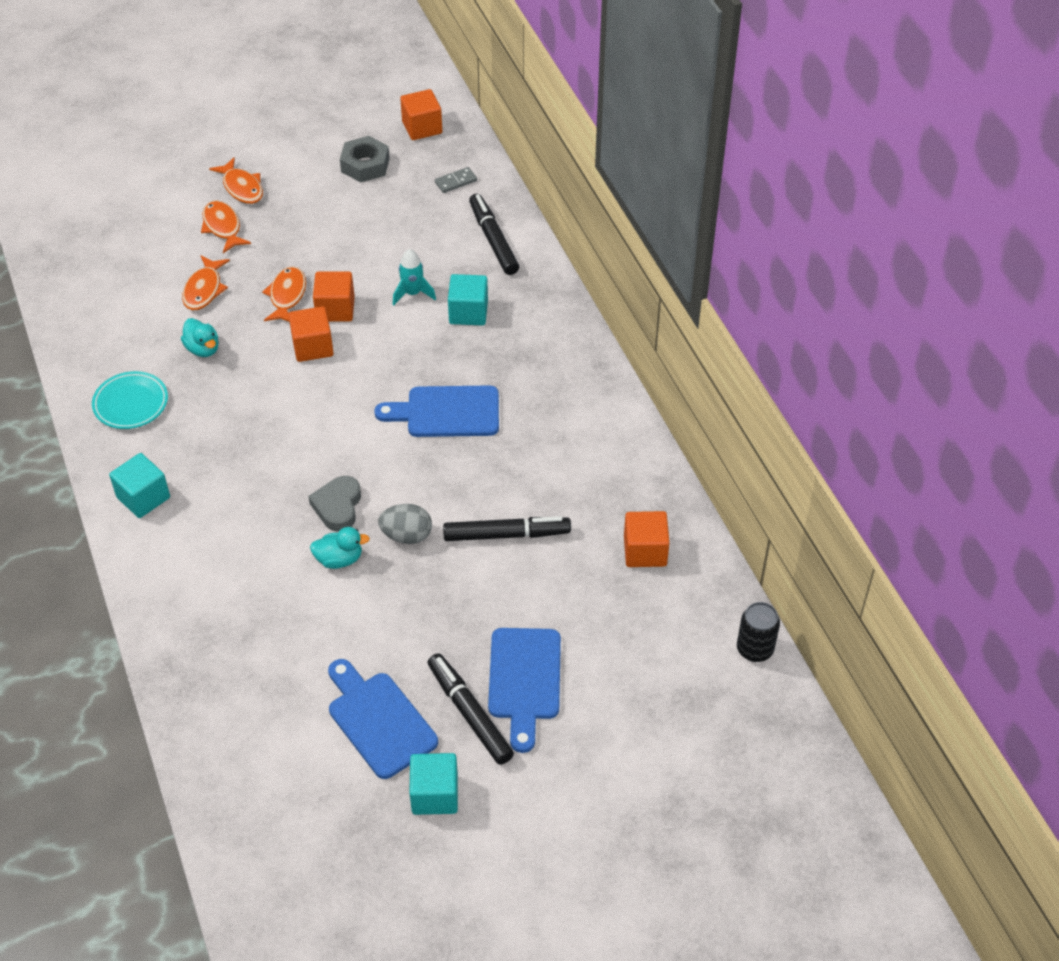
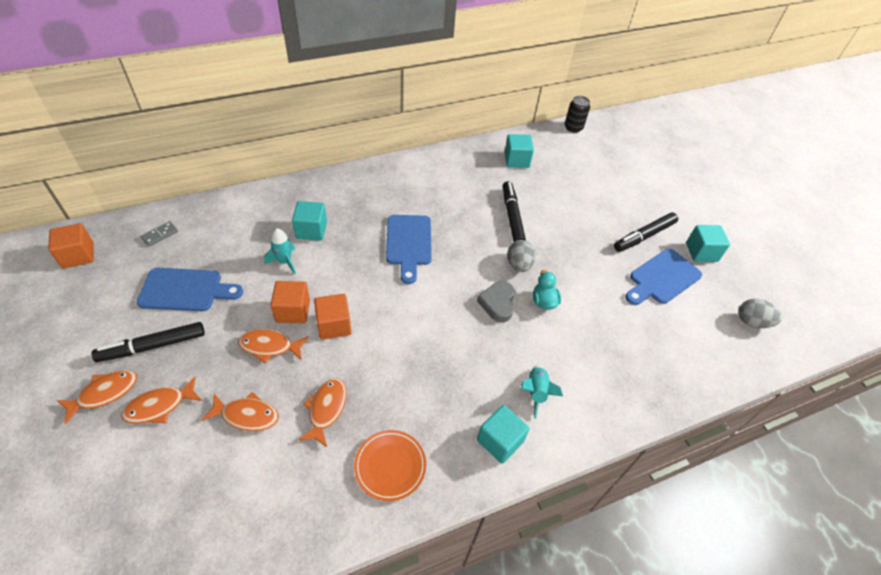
camera: 95 degrees left, 0 degrees up
turquoise plate [92,371,168,429] -> orange plate [354,430,426,501]
turquoise duck [181,318,219,357] -> orange fish [298,378,346,447]
grey heart [308,476,361,532] -> grey heart turned 90 degrees clockwise [477,281,515,323]
grey nut [340,136,390,182] -> none
grey domino [435,167,477,193] -> grey domino turned 75 degrees clockwise [140,221,178,246]
black marker [469,194,519,275] -> black marker moved to [91,322,205,362]
blue cutting board [488,628,561,753] -> blue cutting board moved to [137,268,243,311]
orange cube [624,511,670,567] -> turquoise cube [504,134,534,168]
none -> turquoise rocket [521,365,563,419]
none -> grey egg [738,299,782,328]

